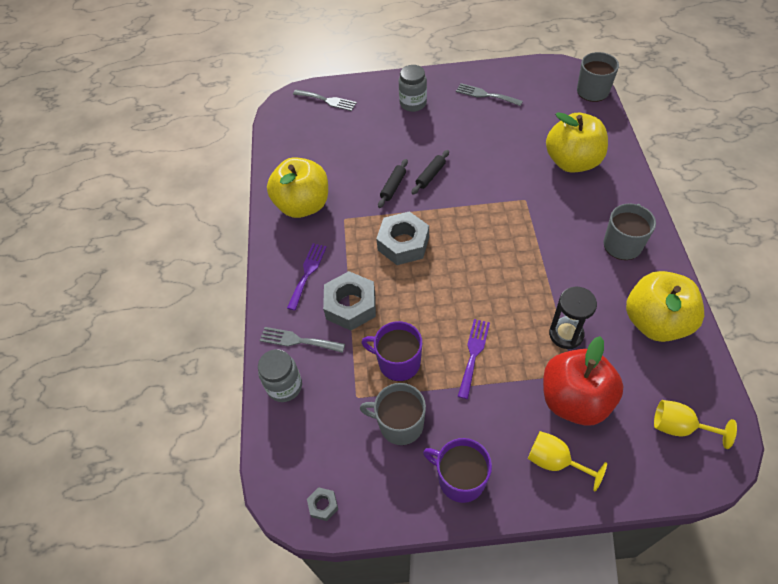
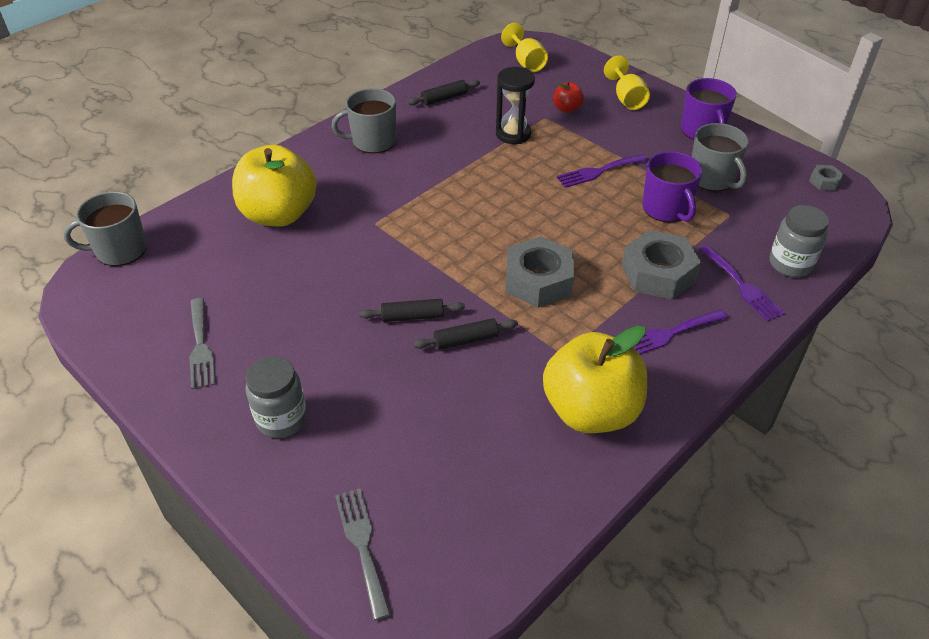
camera: 135 degrees left, 10 degrees down
grey fork [259,327,345,353] -> purple fork [700,245,785,322]
red apple [543,336,624,426] -> red apple [553,82,584,113], size x0.43
yellow apple [626,271,704,342] -> black rolling pin [408,80,480,105]

